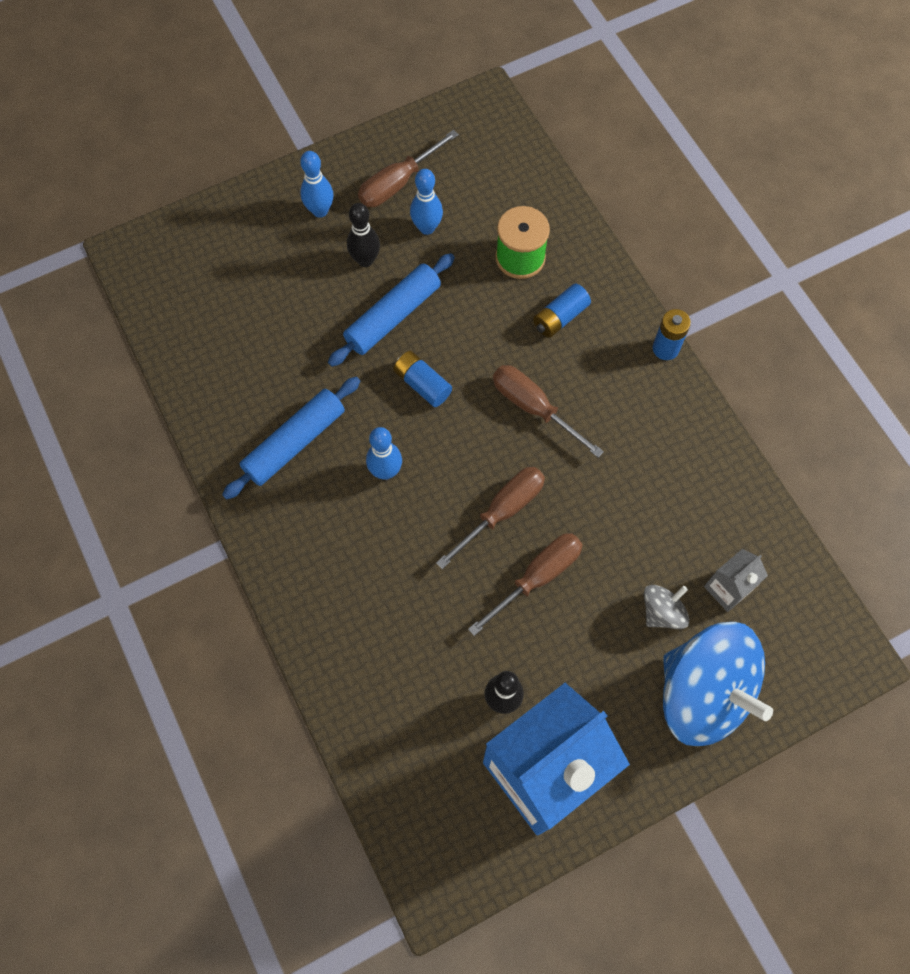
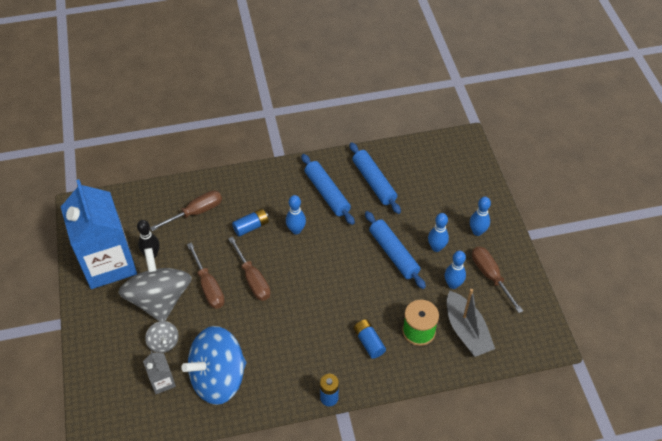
camera: 105 degrees right, 15 degrees down
black bowling pin [347,203,380,267] -> blue bowling pin [428,213,449,252]
blue battery [393,351,452,407] -> blue battery moved to [232,209,269,237]
brown screwdriver [493,365,604,458] -> brown screwdriver moved to [150,191,222,231]
blue spinning top [663,622,773,746] -> blue spinning top moved to [181,326,246,405]
none -> grey spinning top [118,248,192,322]
none -> blue rolling pin [350,142,401,214]
none -> grey boat [447,289,495,357]

